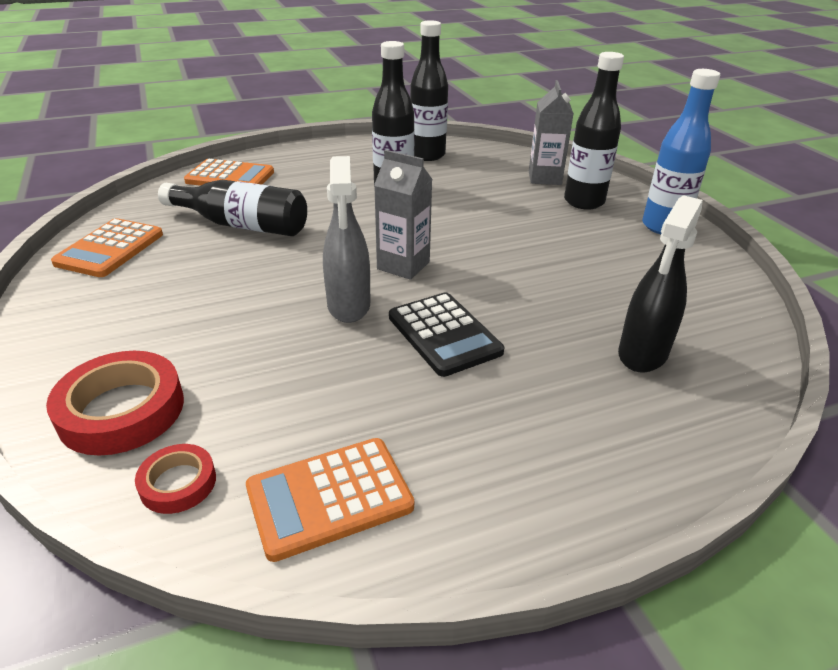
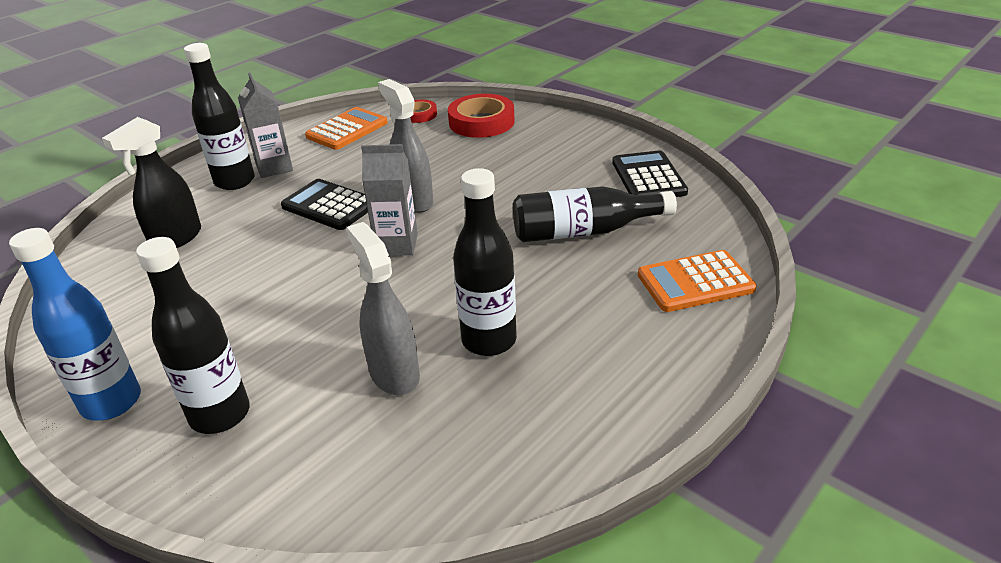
camera: 155 degrees right, 0 degrees up
orange calculator [51,218,163,277] -> black calculator [612,150,688,197]
black bottle [410,20,448,161] -> black bottle moved to [184,43,255,190]
grey carton [529,80,574,185] -> grey carton moved to [238,73,293,178]
black spray bottle [618,195,703,373] -> black spray bottle turned 150 degrees counterclockwise [102,117,201,248]
none -> grey spray bottle [347,222,420,395]

